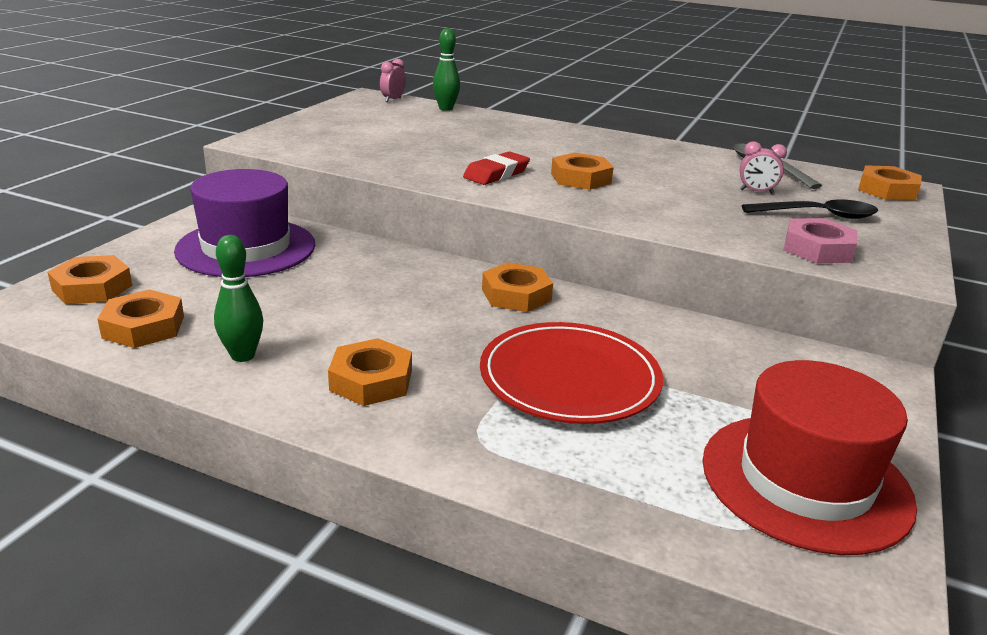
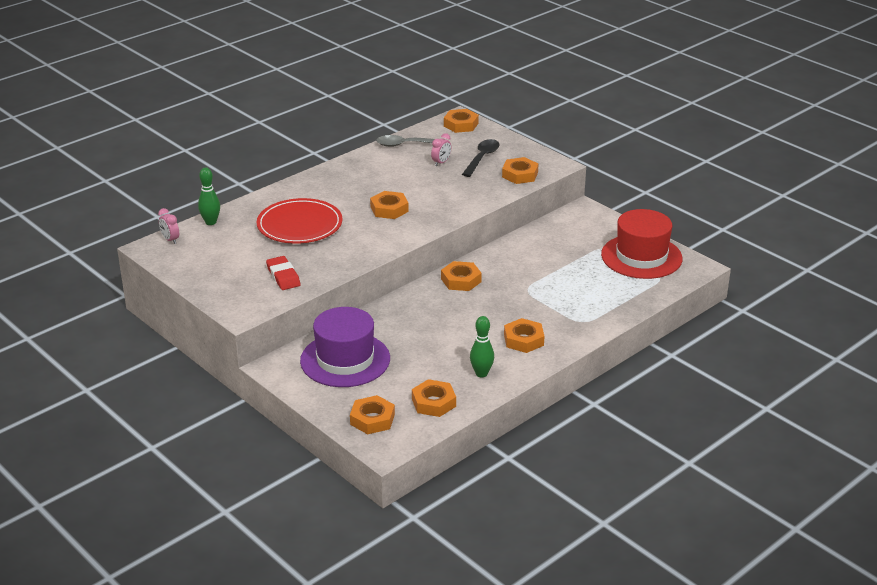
camera: 65 degrees left, 5 degrees up
red eraser [463,151,530,185] -> red eraser moved to [266,256,301,290]
red plate [480,322,663,424] -> red plate moved to [257,198,343,244]
pink nut [784,218,857,263] -> orange nut [502,157,538,184]

